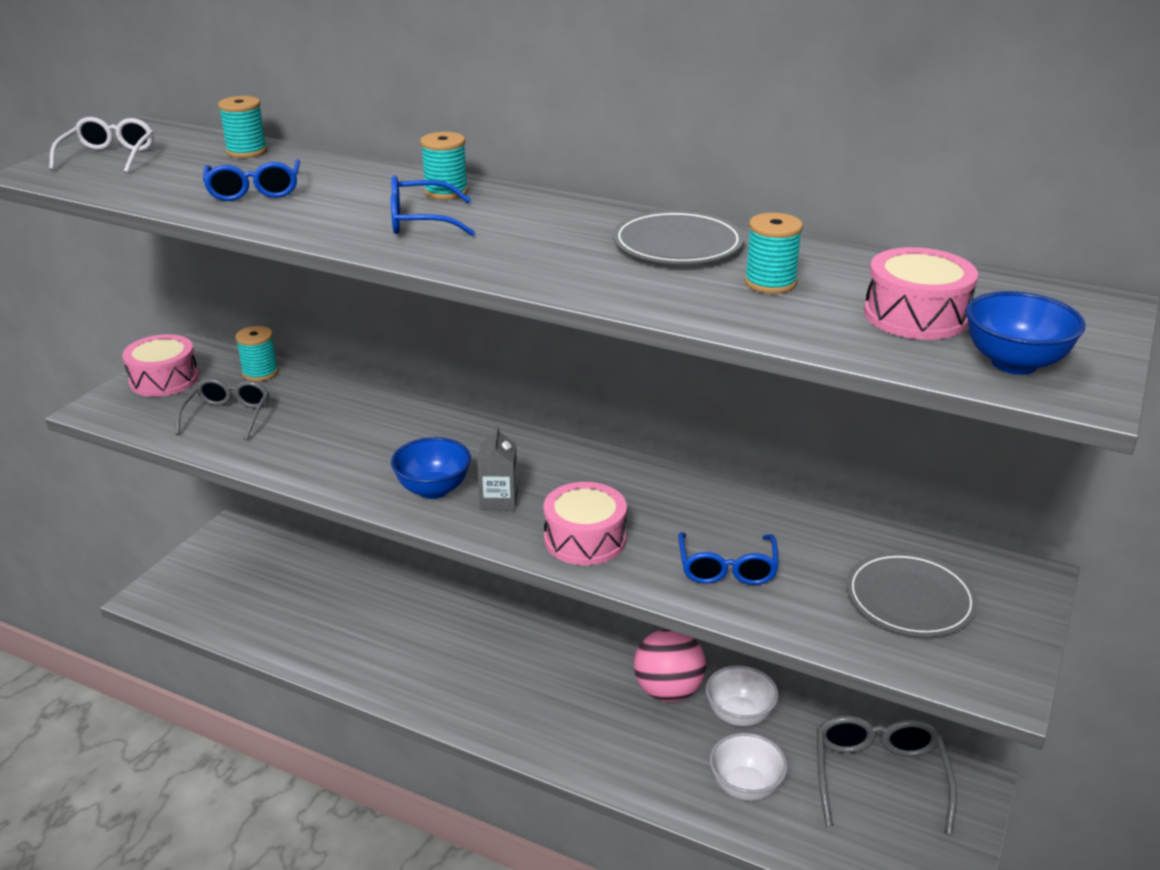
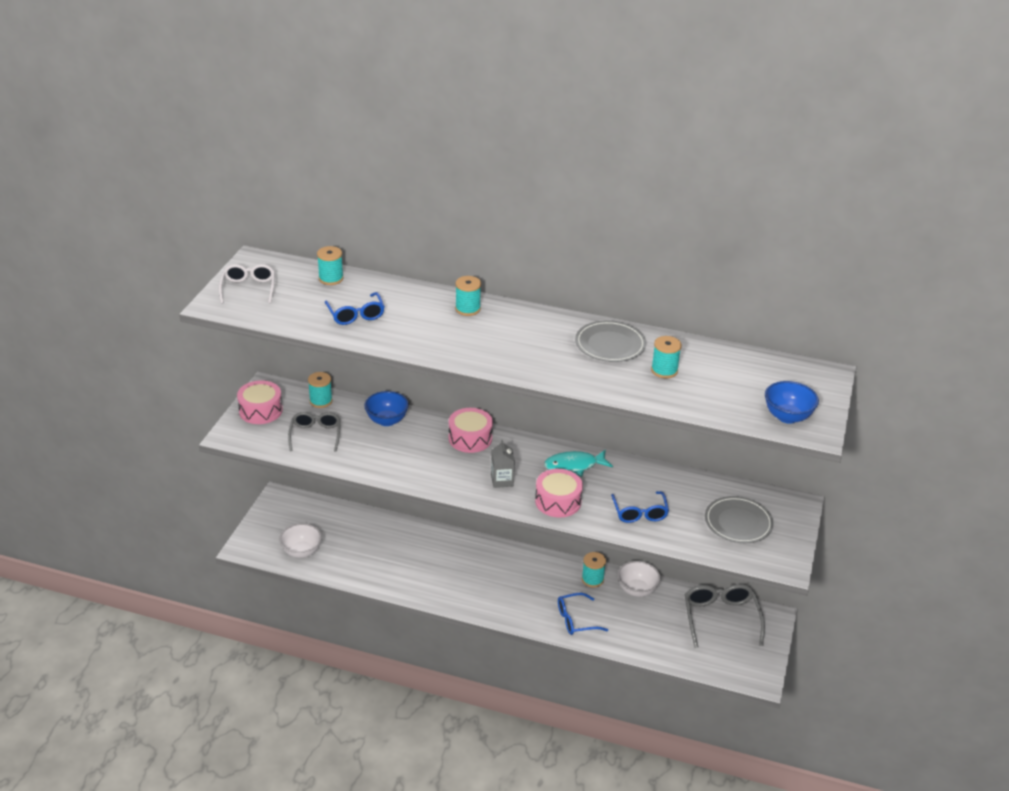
camera: 10 degrees left, 5 degrees up
blue glasses [391,176,475,236] -> blue glasses moved to [558,593,608,635]
blue bowl [391,437,471,499] -> blue bowl moved to [364,391,409,426]
pink ball [634,629,706,702] -> turquoise spool [582,552,606,587]
white bowl [710,733,788,801] -> white bowl moved to [279,523,322,558]
pink drum [864,247,978,340] -> pink drum moved to [449,408,493,453]
none -> turquoise fish [544,449,613,476]

